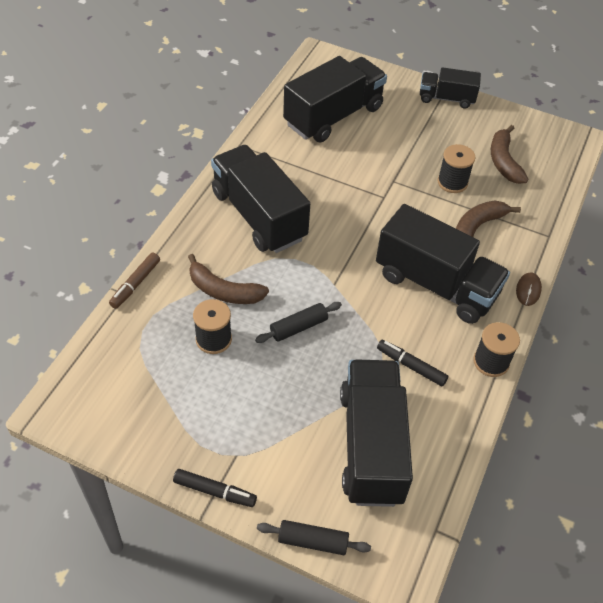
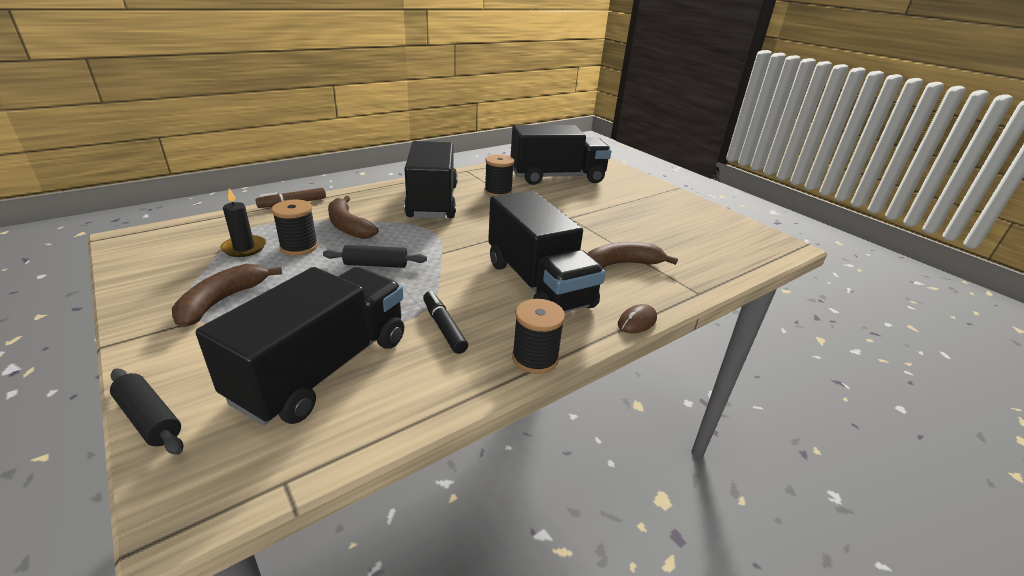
camera: 30 degrees right, 20 degrees down
black marker [173,469,257,507] -> none
black truck [420,67,481,108] -> none
black spool [437,144,475,193] -> black spool moved to [484,154,514,196]
brown banana [491,125,528,184] -> brown banana moved to [172,264,282,327]
none -> black candle [221,188,266,257]

